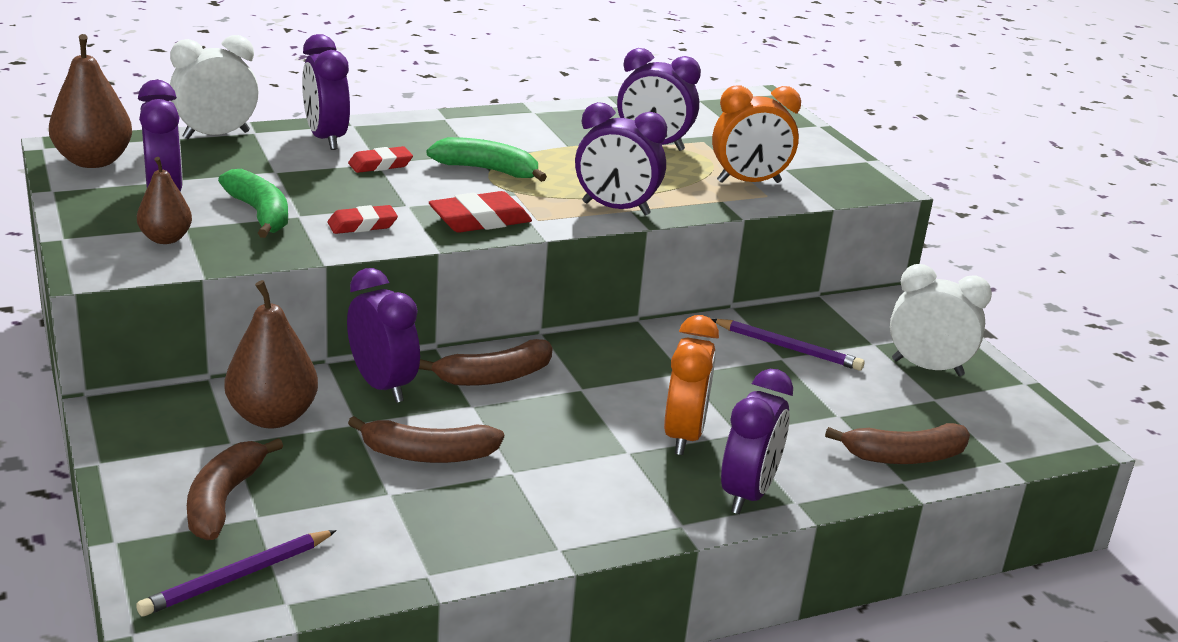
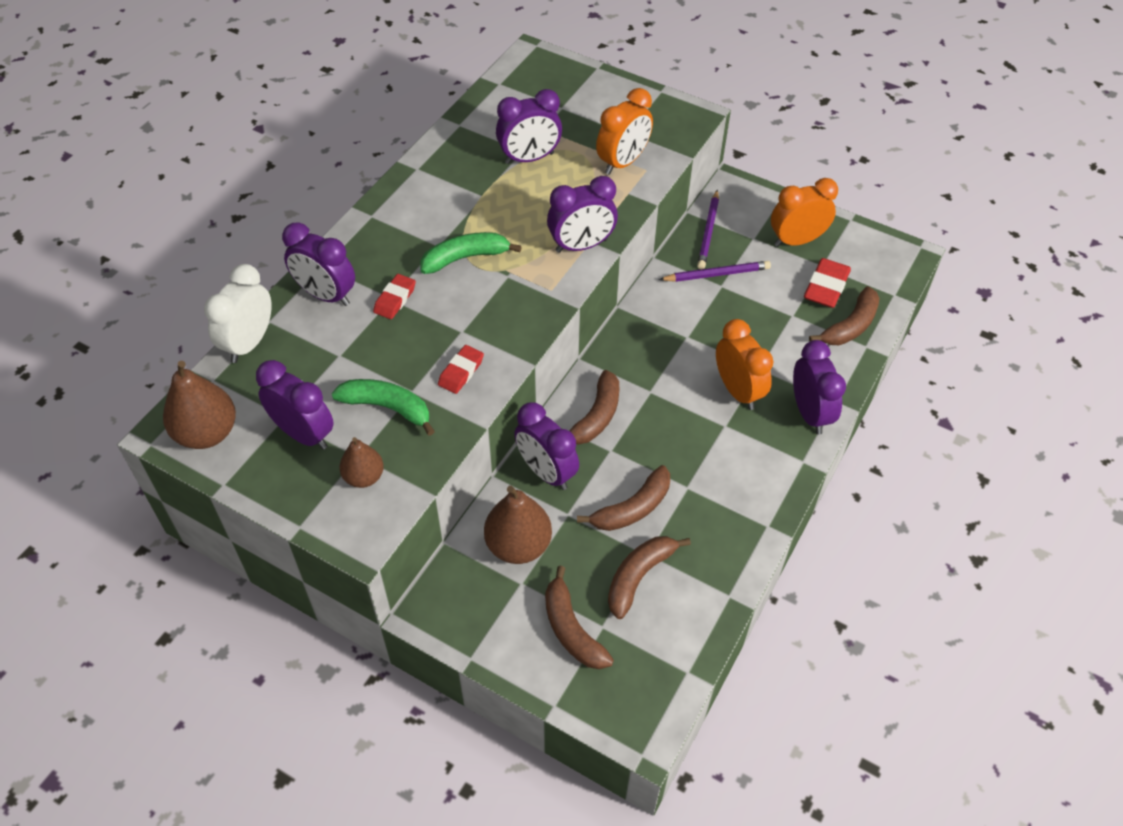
camera: 35 degrees left, 25 degrees up
purple pencil [136,530,337,616] -> purple pencil moved to [697,190,719,269]
purple clock [347,268,420,403] -> purple clock turned 150 degrees counterclockwise [514,402,579,490]
red eraser [429,191,532,233] -> red eraser moved to [804,258,851,308]
white clock [890,264,992,376] -> orange clock [771,178,838,247]
none -> brown banana [608,536,691,619]

